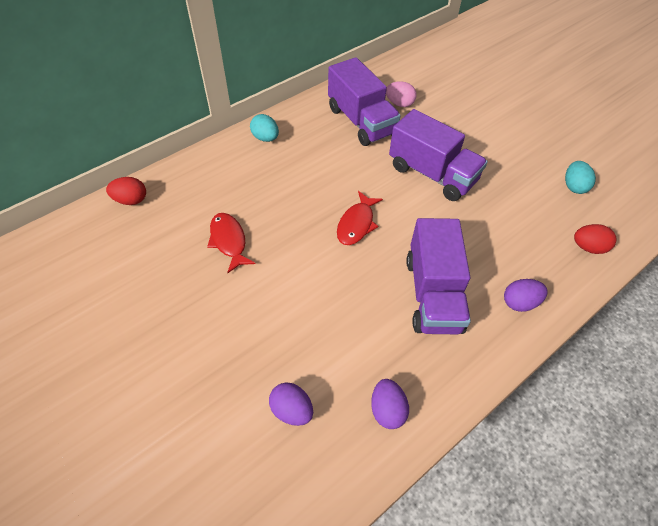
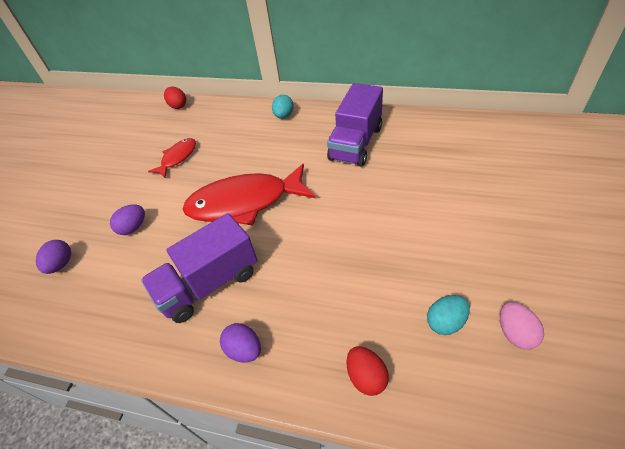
camera: 60 degrees right, 5 degrees down
red fish [337,191,383,245] -> red fish [182,164,315,225], size x1.99
purple egg [371,379,409,429] -> purple egg moved to [110,204,145,235]
pink egg [386,81,417,107] -> pink egg moved to [500,302,544,349]
purple truck [389,109,488,201] -> none

